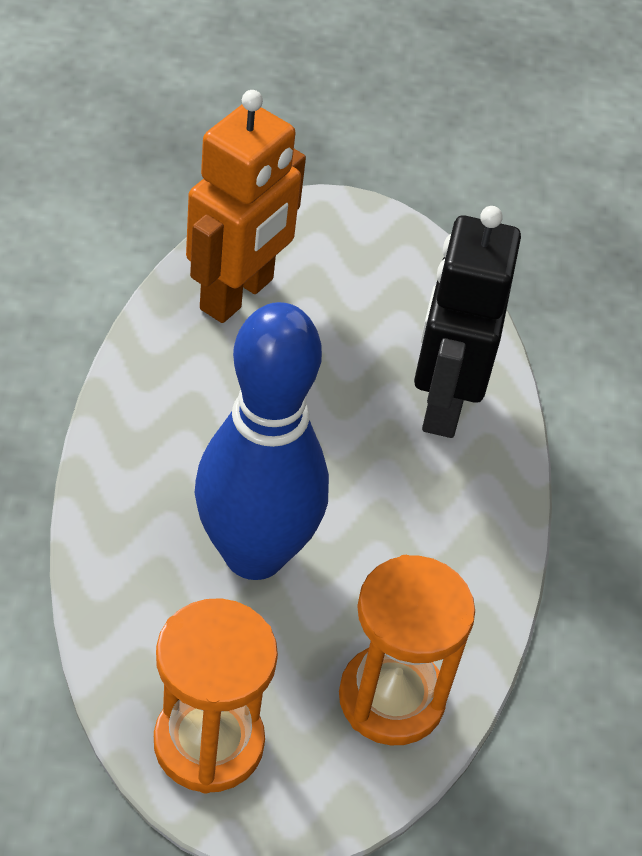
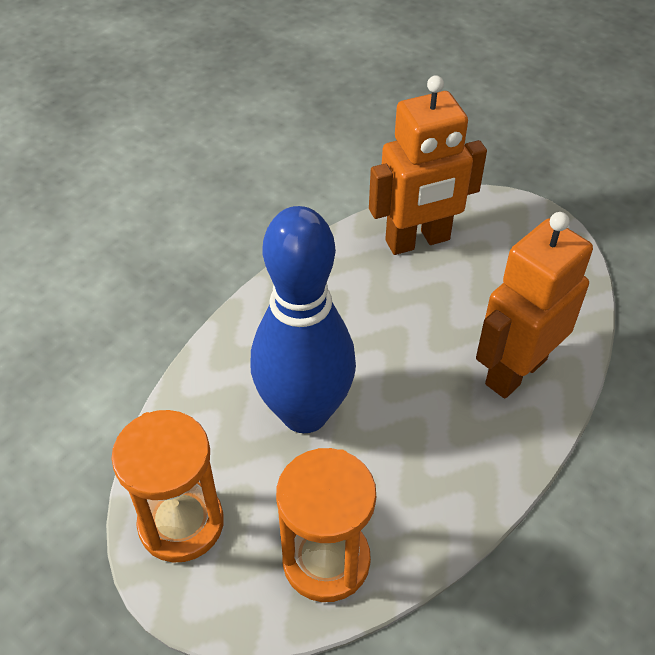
camera: 40 degrees right, 0 degrees up
black robot [414,206,521,438] -> orange robot [476,212,593,399]

